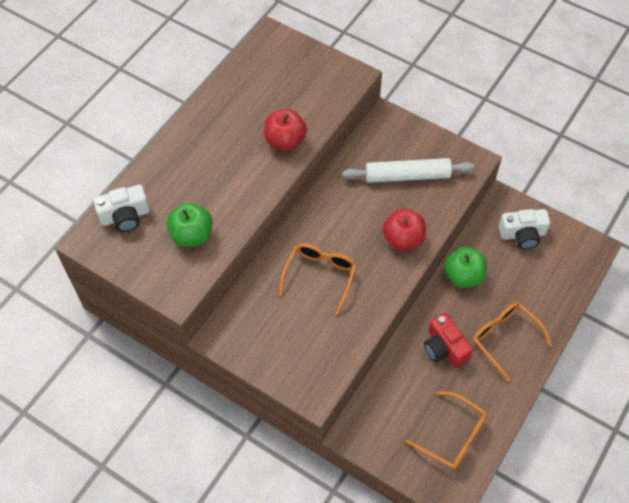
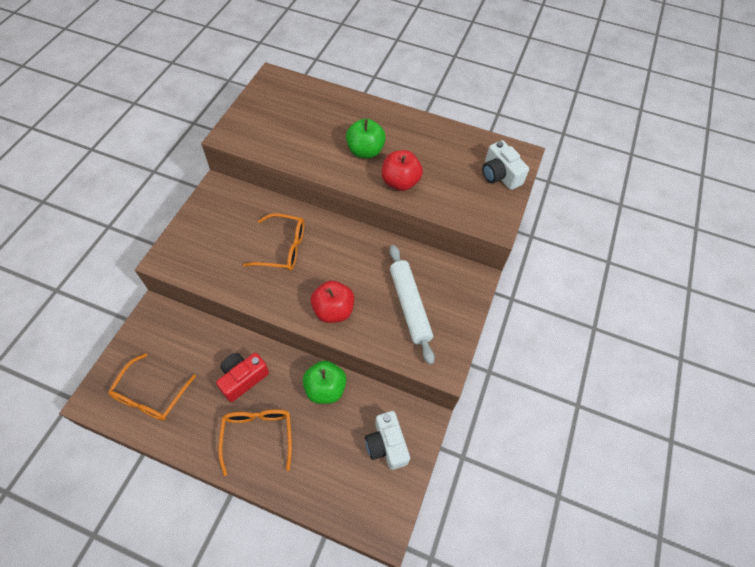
camera: 75 degrees right, 0 degrees up
white camera [93,185,150,232] -> white camera moved to [482,140,529,190]
green apple [167,203,213,247] -> green apple moved to [346,119,386,158]
orange glasses [473,302,552,381] -> orange glasses turned 45 degrees counterclockwise [218,409,292,476]

